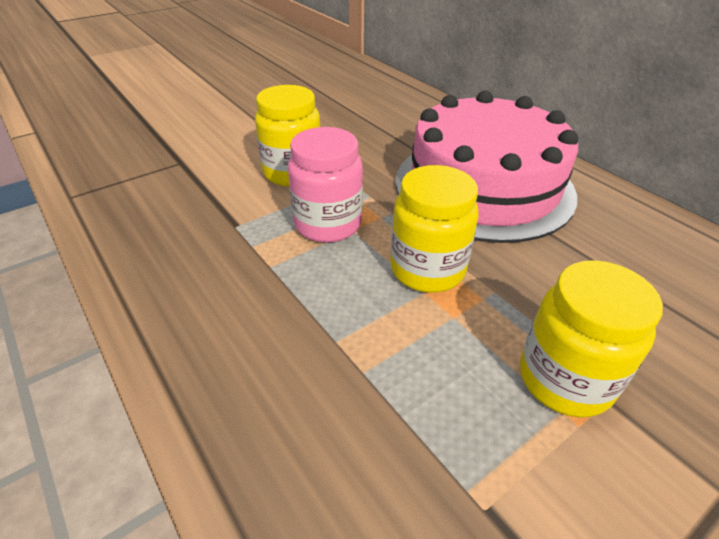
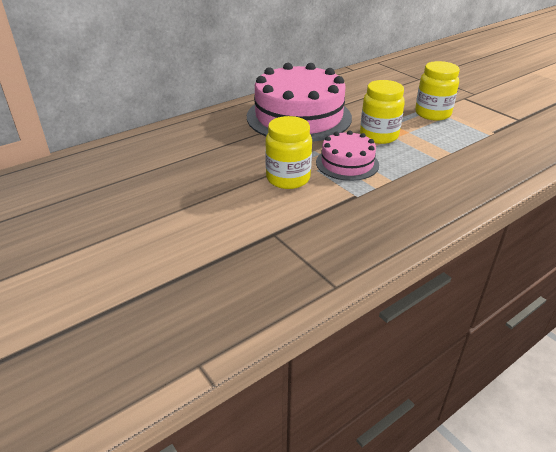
camera: 90 degrees left, 5 degrees down
pink jar [288,127,363,243] -> pink cake [316,130,379,181]

